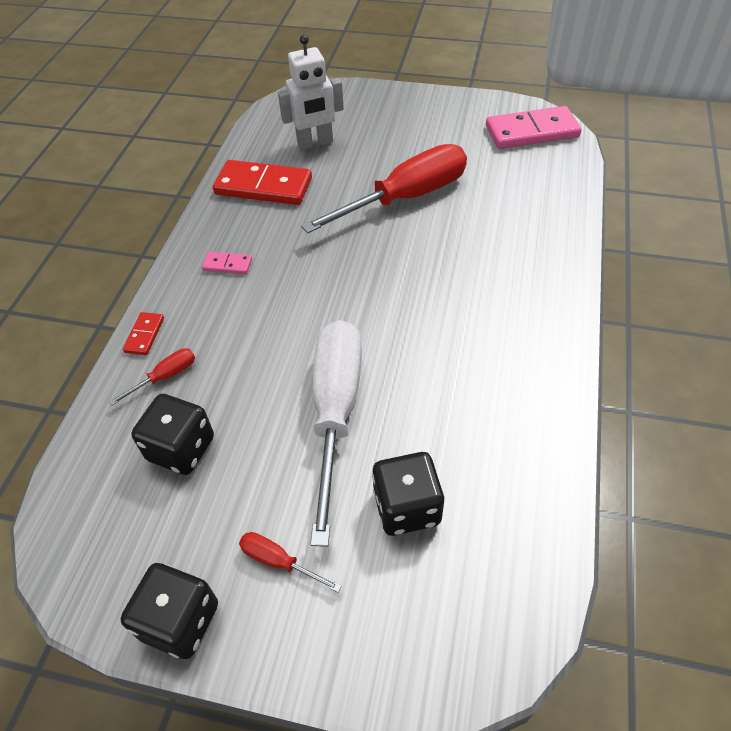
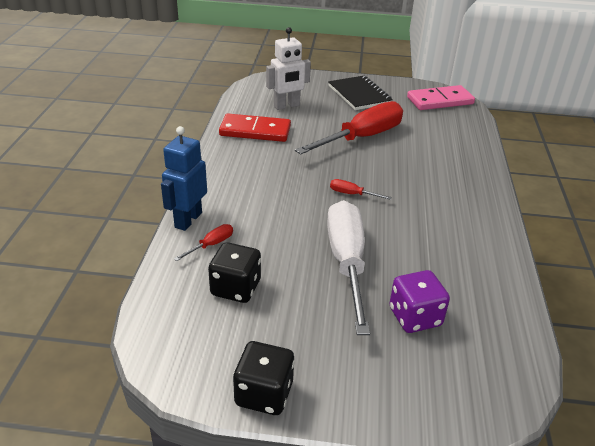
camera: 10 degrees left, 15 degrees down
red domino [123,312,164,355] -> blue robot [161,126,207,231]
pink domino [202,252,252,274] -> none
red screwdriver [239,532,341,592] -> red screwdriver moved to [330,179,392,200]
black dice [372,452,444,536] -> purple dice [389,270,450,333]
none -> black notebook [328,76,393,110]

